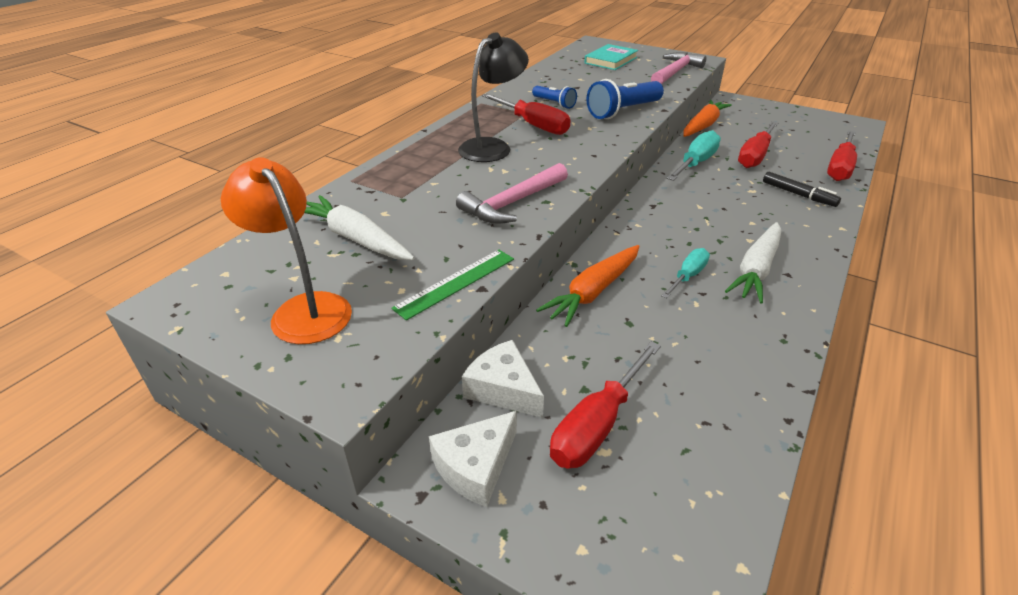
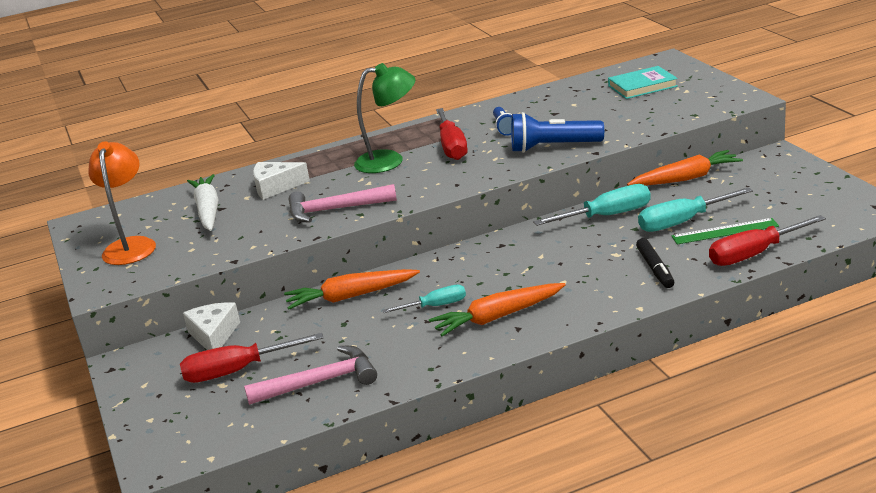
camera: 40 degrees right, 10 degrees down
green ruler [391,250,514,320] -> green ruler moved to [671,218,779,244]
white cheese [429,411,517,507] -> white cheese moved to [253,162,310,200]
black lamp [458,32,529,162] -> green lamp [354,63,416,173]
pink hammer [651,52,706,84] -> pink hammer moved to [244,346,377,405]
white carrot [725,222,781,304] -> orange carrot [429,283,566,337]
red screwdriver [738,121,778,168] -> turquoise screwdriver [638,187,753,232]

